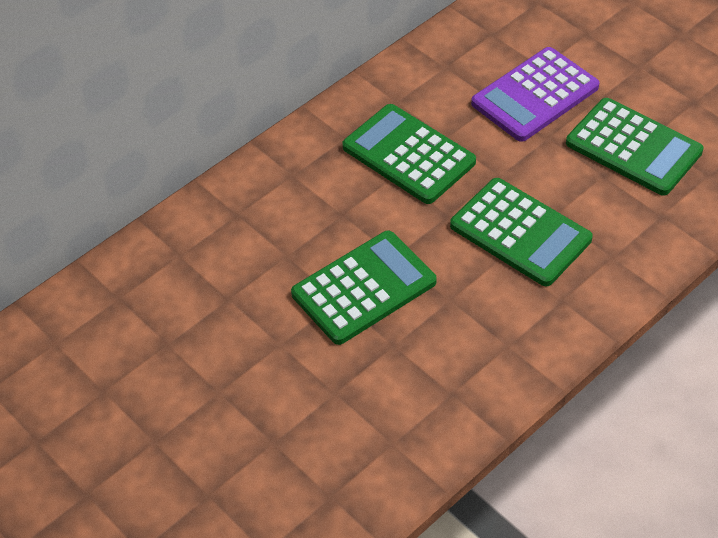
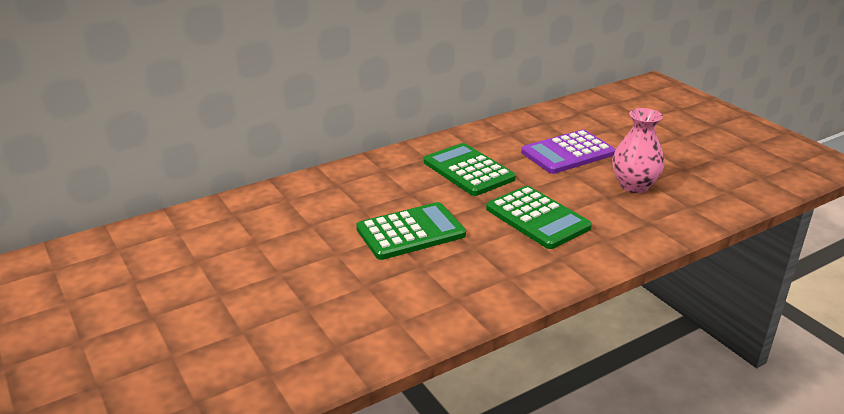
camera: 10 degrees right, 20 degrees down
green calculator [566,98,704,196] -> pink vase [612,108,665,193]

